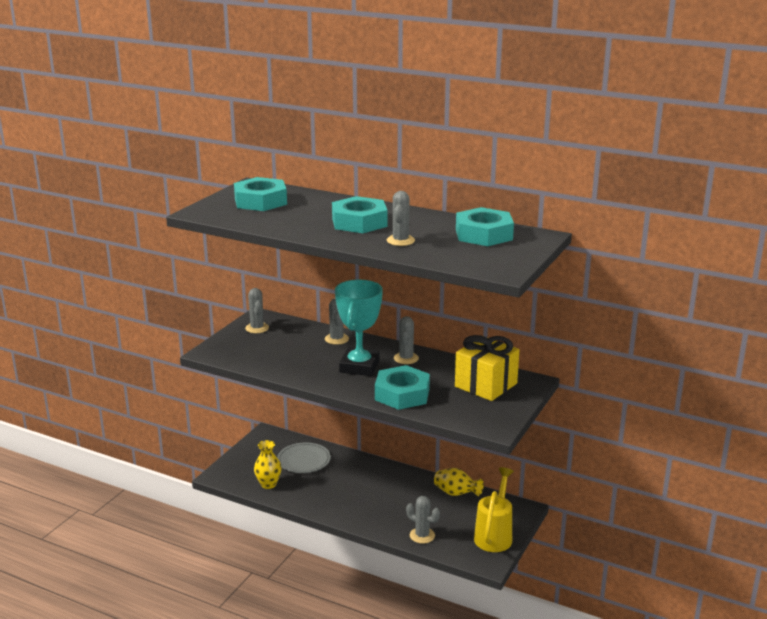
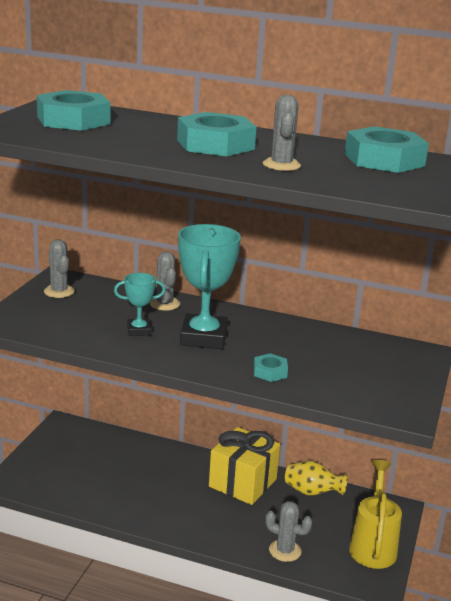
camera: 10 degrees left, 0 degrees up
yellow vase [254,440,282,489] -> none
grey plate [277,443,331,473] -> none
turquoise nut [375,365,430,410] -> turquoise nut [253,354,288,382], size x0.49
grey cactus [394,316,419,364] -> none
yellow gift [455,335,519,401] -> yellow gift moved to [209,427,280,505]
none -> turquoise trophy [114,273,166,336]

